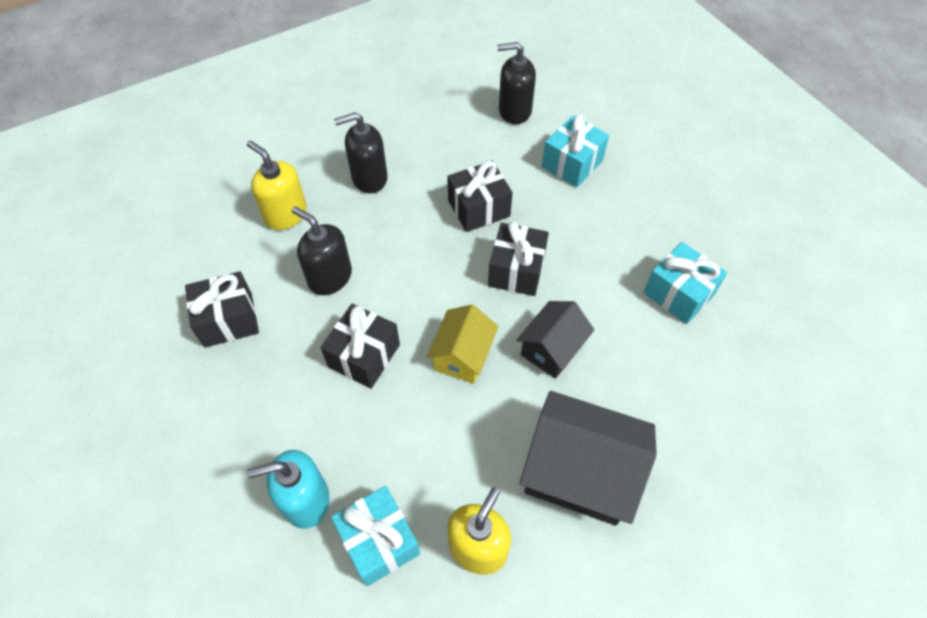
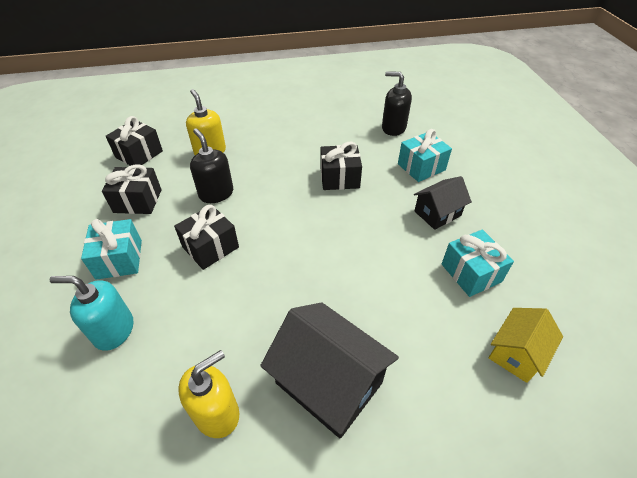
camera: 20 degrees right, 10 degrees down
turquoise gift [331,486,420,586] -> turquoise gift moved to [81,219,142,280]
black soap dispenser [334,112,388,193] -> none
yellow house [426,304,498,384] -> yellow house moved to [489,308,563,383]
black gift [488,221,549,296] -> black gift moved to [106,116,163,166]
black house [516,301,594,379] -> black house moved to [414,176,472,230]

